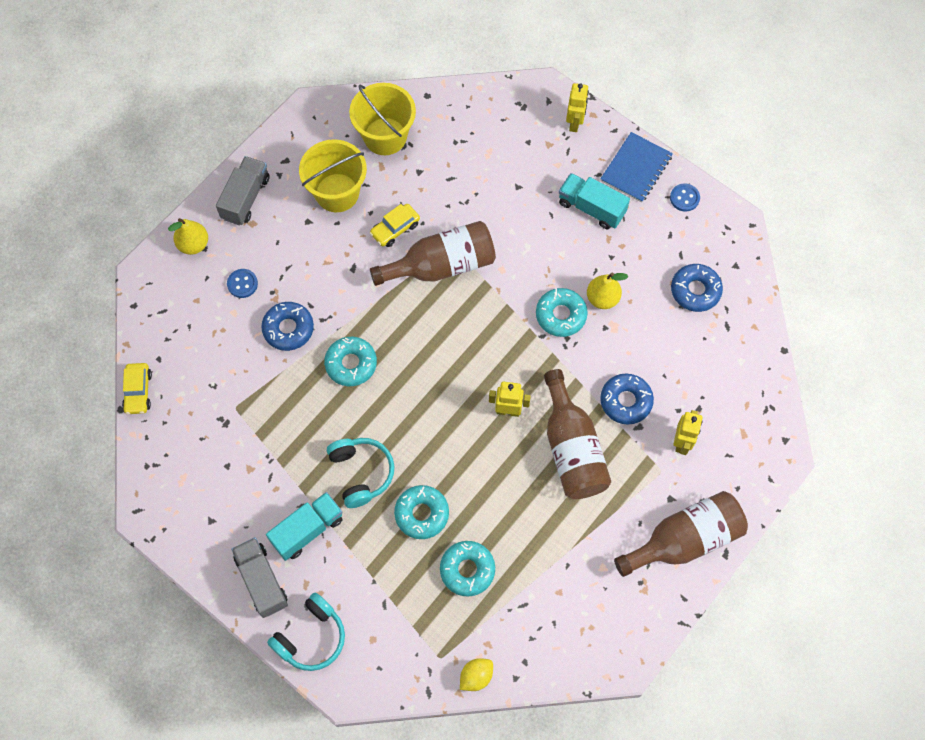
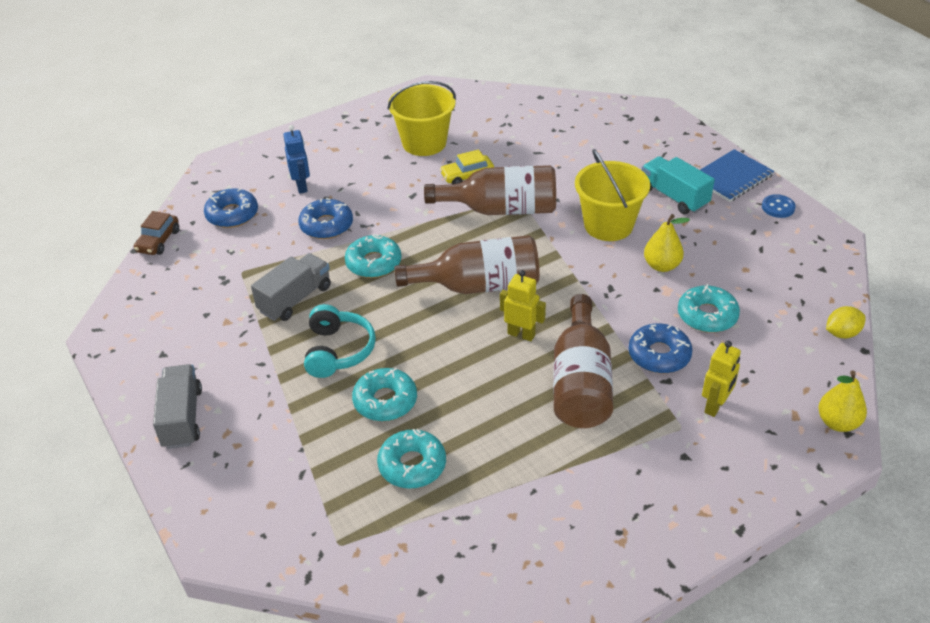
camera: 20 degrees right, 25 degrees down
yellow car [122,363,152,414] -> brown car [134,211,179,255]
yellow pear [168,218,208,255] -> yellow pear moved to [818,371,867,432]
grey truck [216,156,270,226] -> grey truck moved to [251,253,331,321]
blue button [227,269,258,298] -> blue robot [283,125,310,194]
turquoise truck [266,492,343,561] -> none
turquoise headphones [267,593,345,671] -> none
yellow bucket [349,83,416,155] -> yellow bucket moved to [575,149,650,241]
yellow lemon [460,658,493,691] -> yellow lemon moved to [826,306,866,338]
turquoise donut [536,288,588,337] -> turquoise donut moved to [678,284,740,333]
yellow robot [566,83,589,132] -> none
brown bottle [614,491,748,577] -> brown bottle moved to [394,235,539,294]
blue donut [671,264,723,312] -> blue donut moved to [204,188,258,228]

